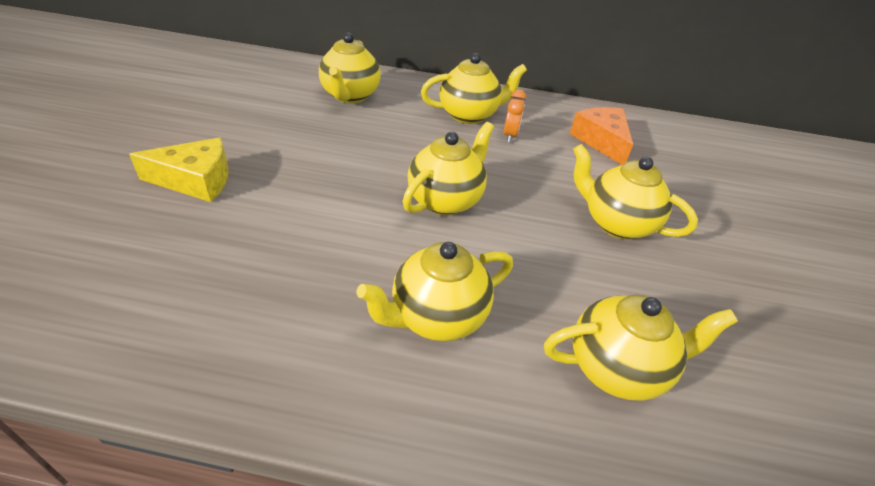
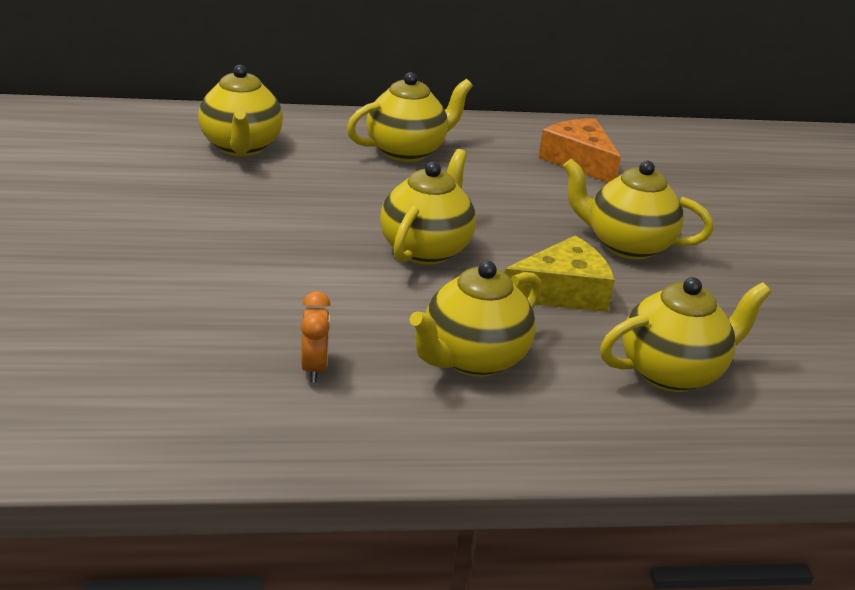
camera: 15 degrees left, 10 degrees down
yellow cheese [129,137,229,202] -> yellow cheese moved to [505,235,615,312]
orange clock [504,90,526,142] -> orange clock moved to [301,291,331,383]

